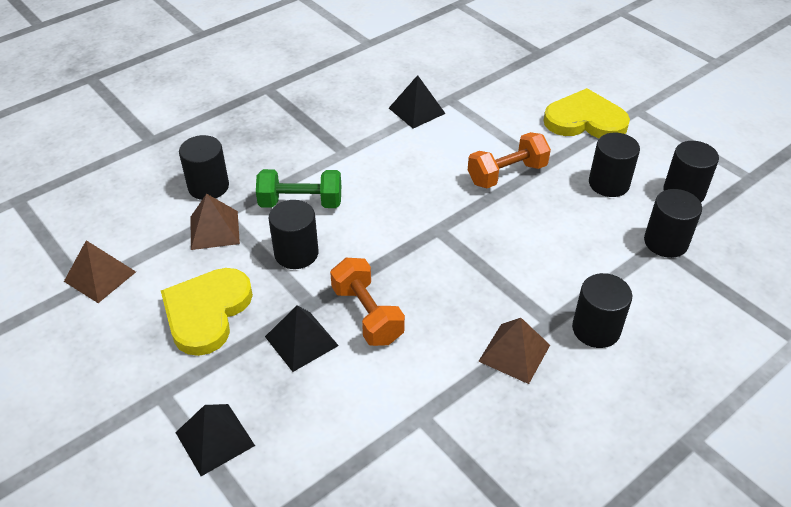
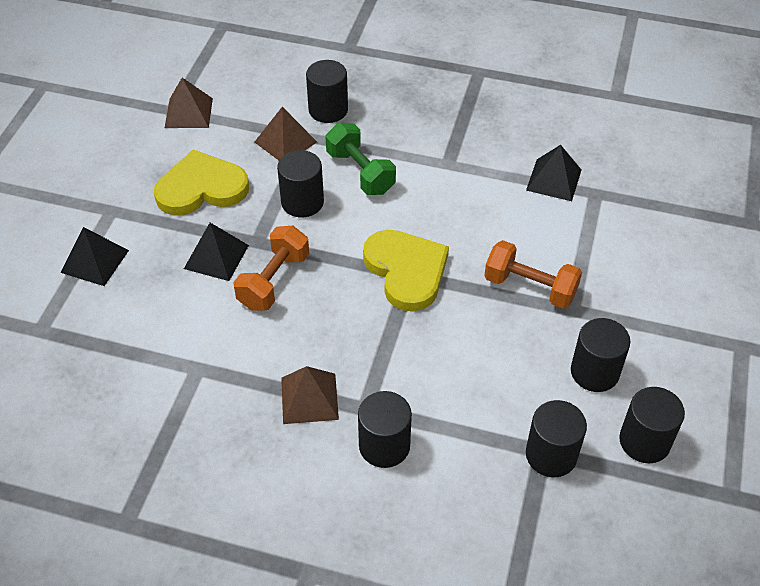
camera: 55 degrees right, 5 degrees up
yellow heart [543,88,630,138] -> yellow heart moved to [363,230,449,311]

